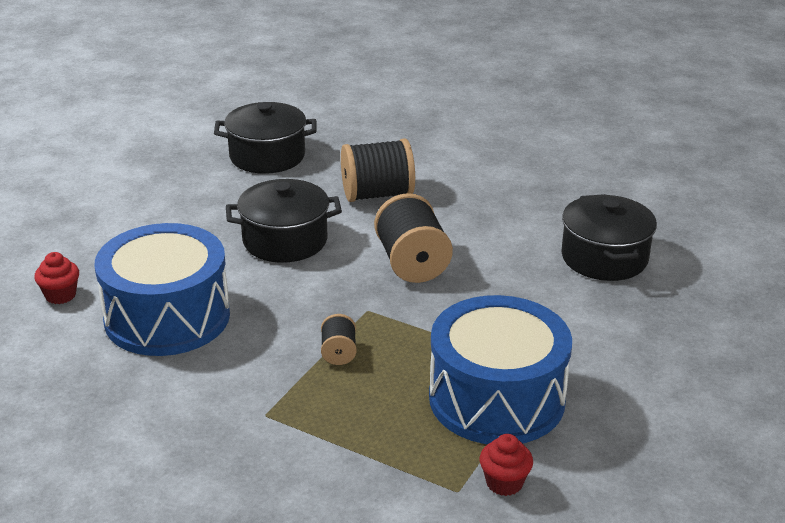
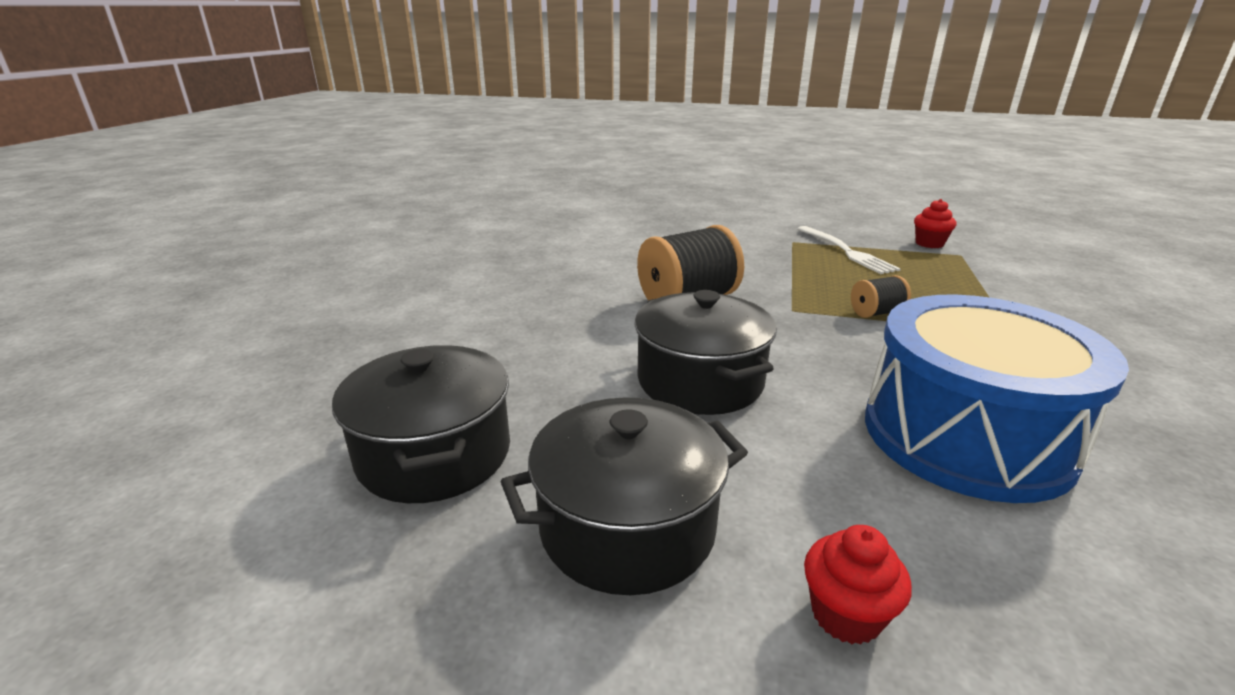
camera: 105 degrees left, 5 degrees down
red cupcake [34,252,79,304] -> red cupcake moved to [804,525,912,645]
black spool [341,138,415,202] -> none
blue drum [429,295,572,444] -> white fork [797,226,901,274]
black pot [562,194,657,281] -> black pot moved to [501,397,748,595]

